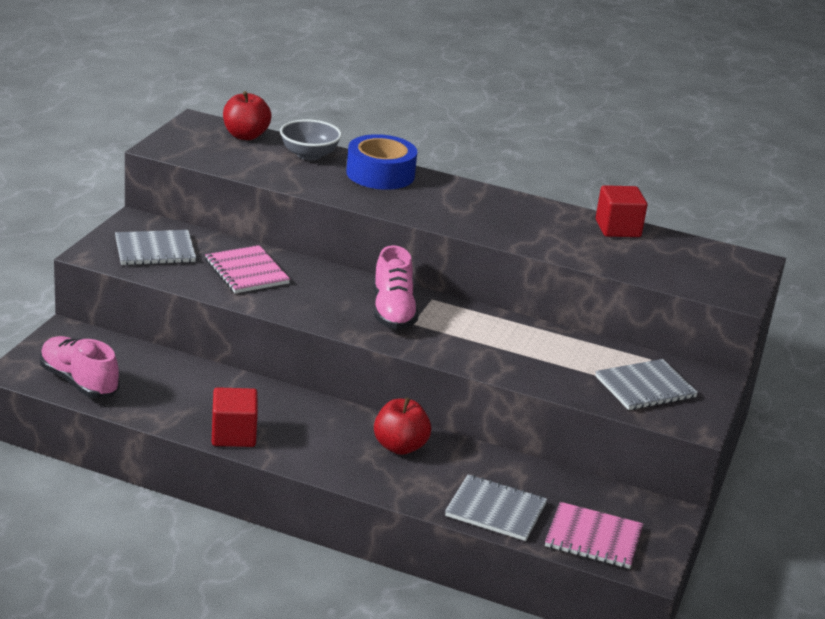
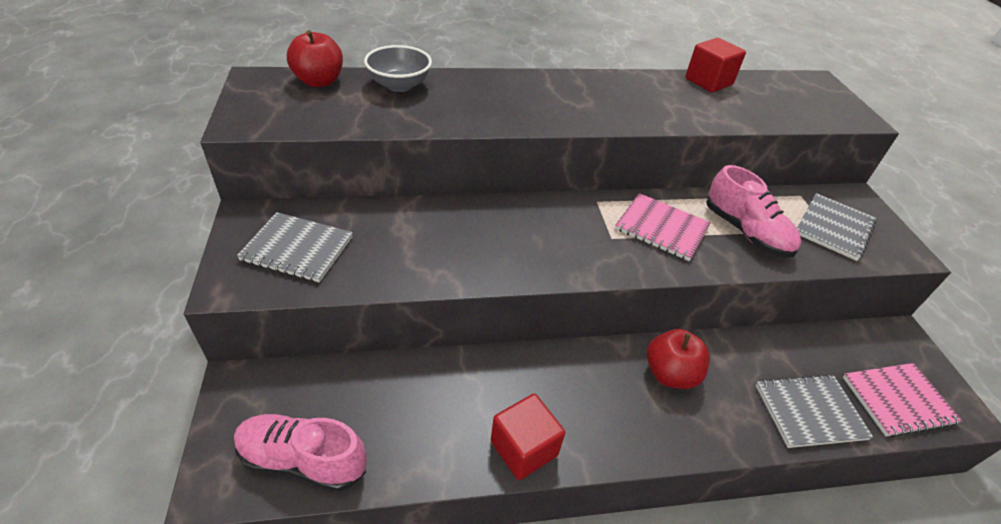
camera: 30 degrees left, 15 degrees up
grey notebook [115,230,196,265] -> grey notebook turned 60 degrees clockwise [237,212,353,282]
pink notebook [205,245,290,293] -> pink notebook moved to [615,193,711,261]
blue tape [346,134,417,190] -> none
pink shoe [374,245,419,330] -> pink shoe moved to [706,165,801,258]

